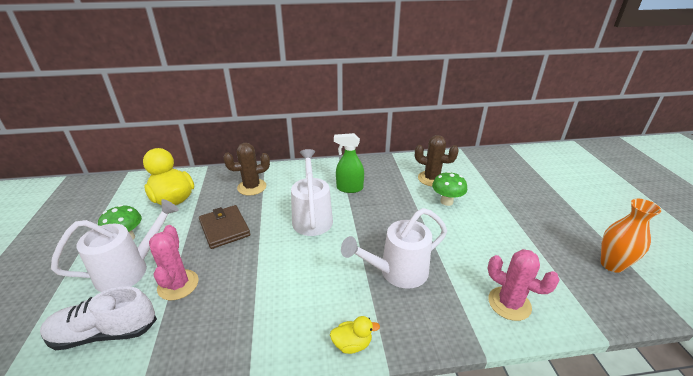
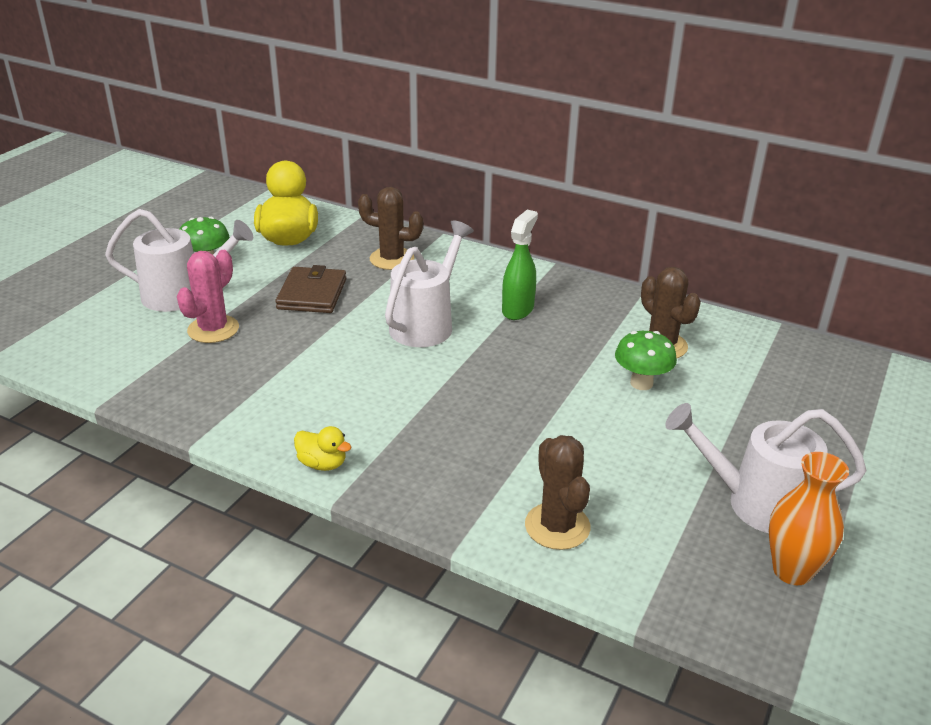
camera: 35 degrees right, 0 degrees up
white shoe [40,286,157,350] -> none
green spray bottle [334,133,364,193] -> green spray bottle turned 75 degrees clockwise [502,210,538,320]
white watering can [341,208,447,289] -> white watering can moved to [665,403,867,533]
pink cactus [488,249,560,321] -> brown cactus [525,435,590,550]

